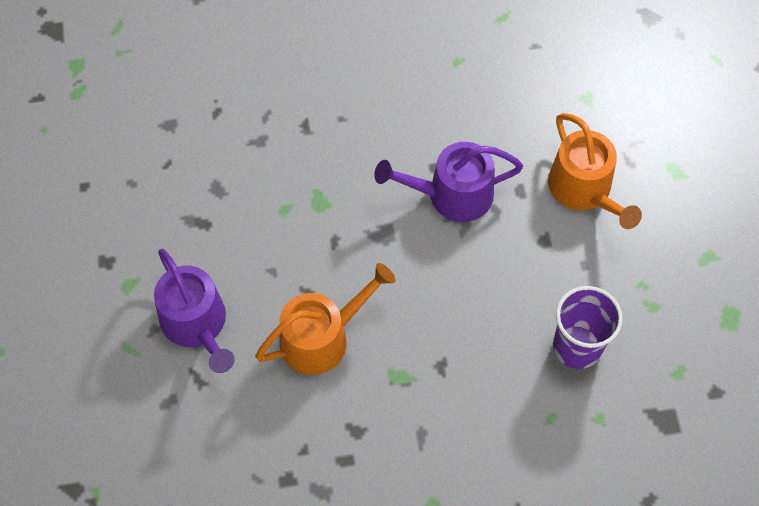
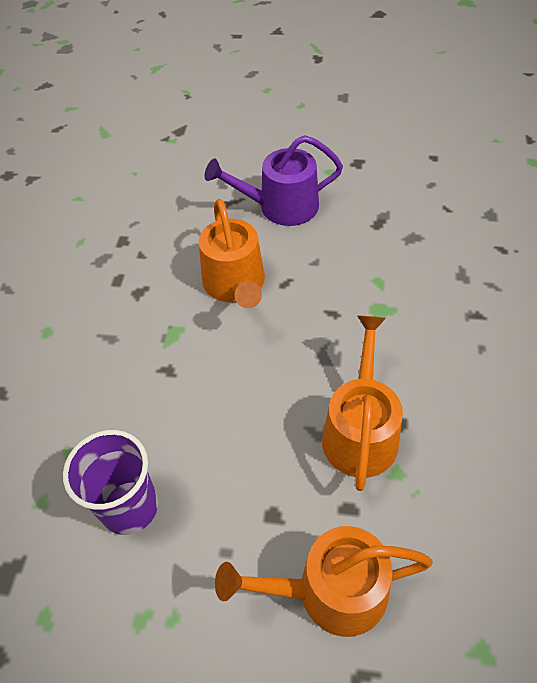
camera: 110 degrees right, 10 degrees down
purple watering can [374,142,523,222] -> orange watering can [322,316,403,491]

